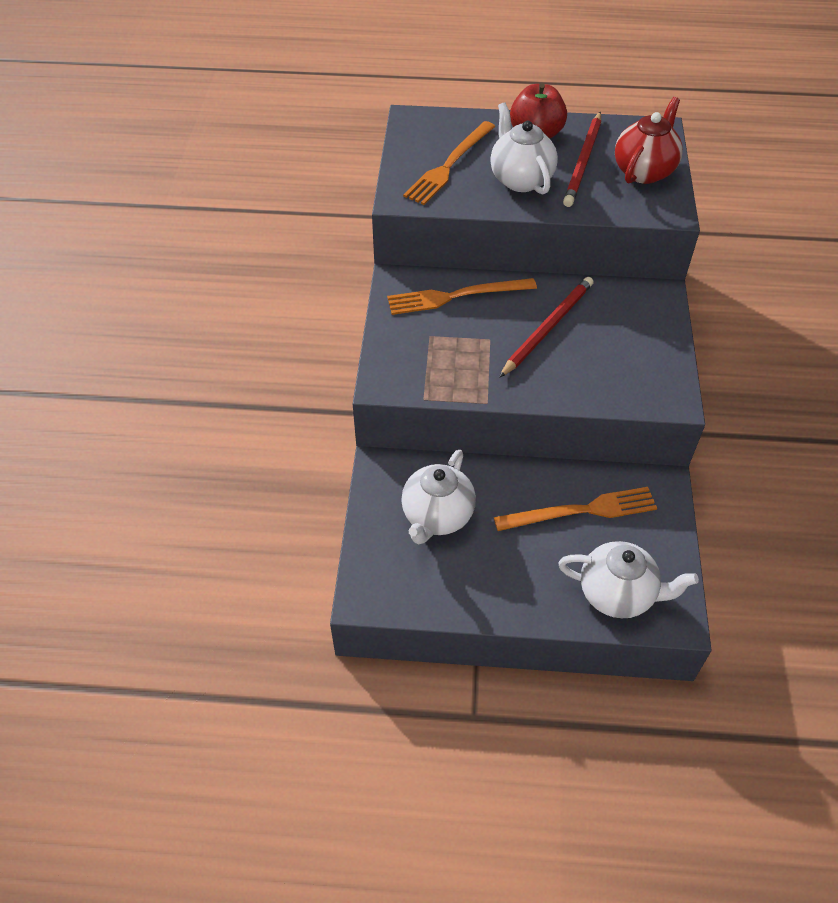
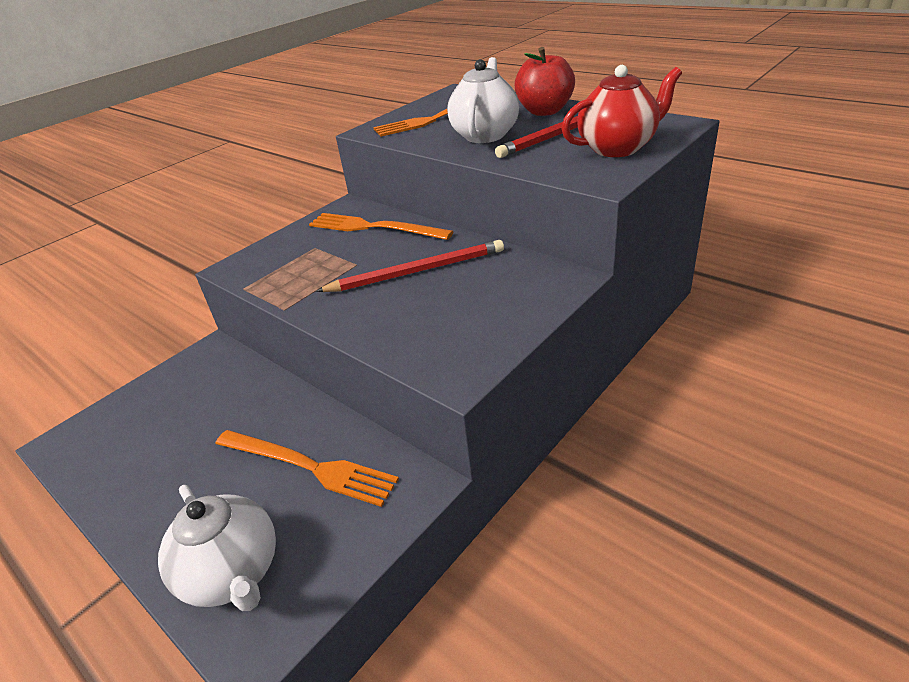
camera: 40 degrees right, 15 degrees down
white teapot [401,450,476,544] -> none

